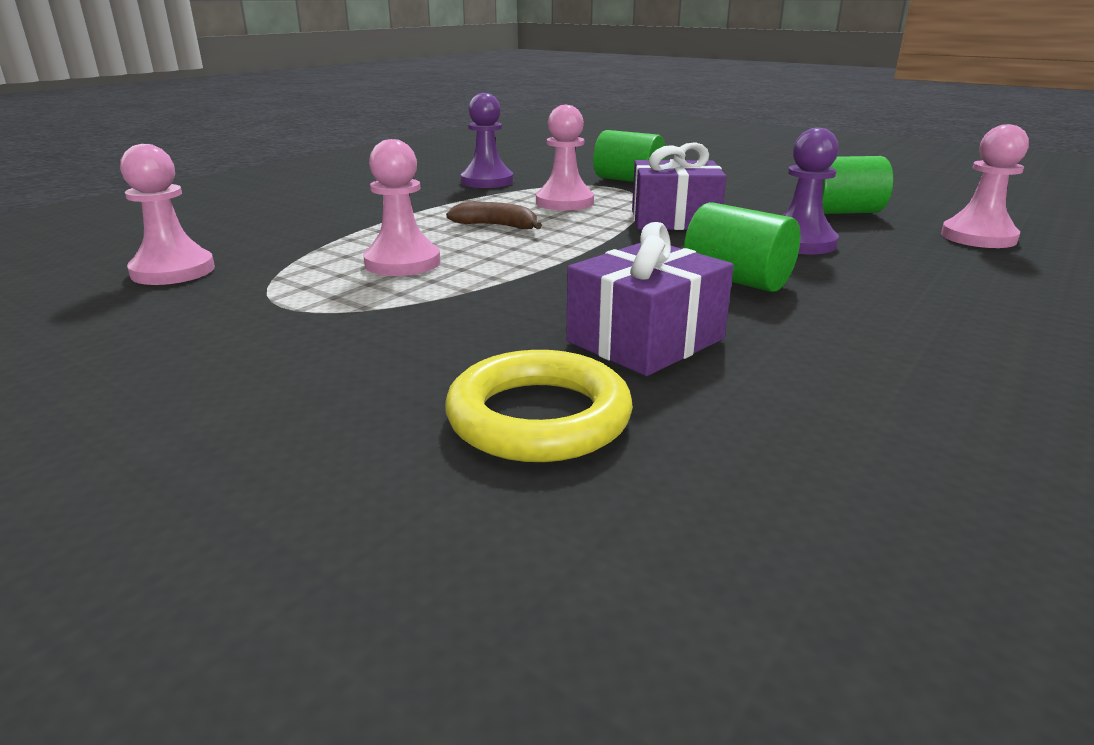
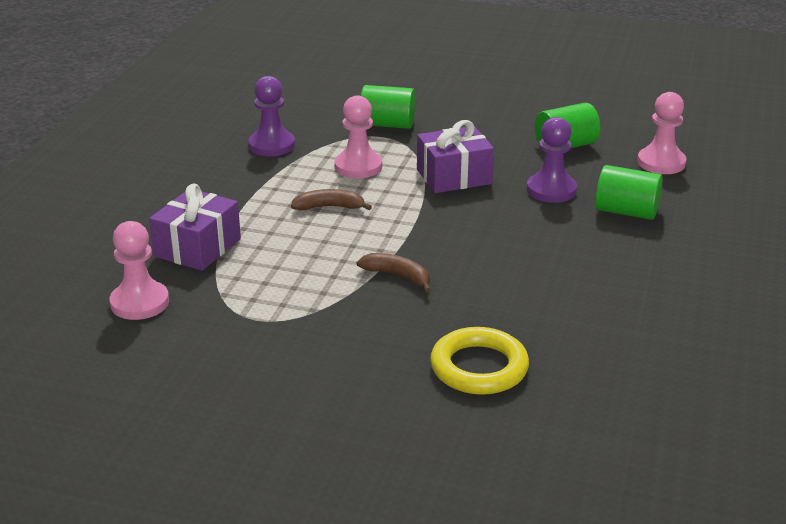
camera: 20 degrees left, 5 degrees up
pink pawn [363,139,440,276] -> none
purple gift [566,222,734,376] -> purple gift moved to [149,184,241,271]
green cylinder [684,202,801,292] -> green cylinder moved to [595,165,663,220]
none -> brown banana [357,253,431,293]

